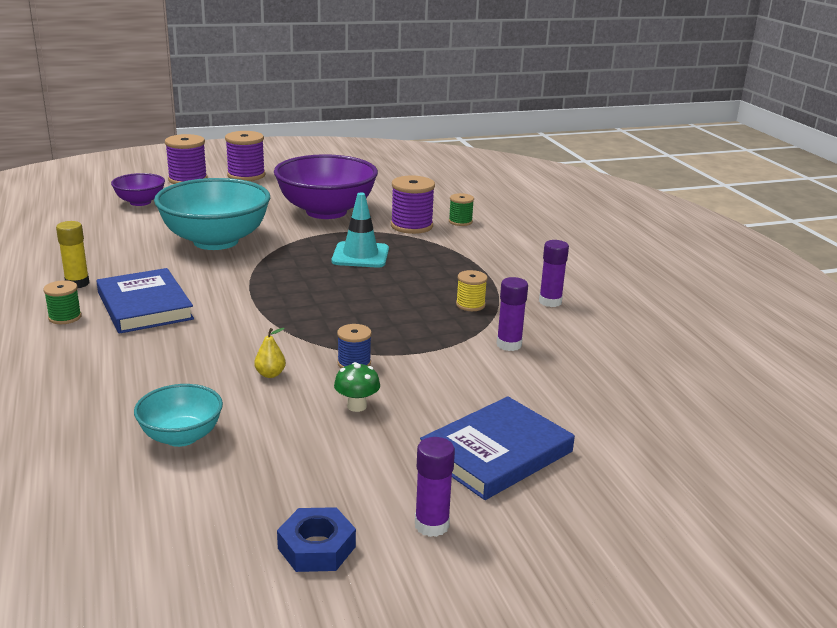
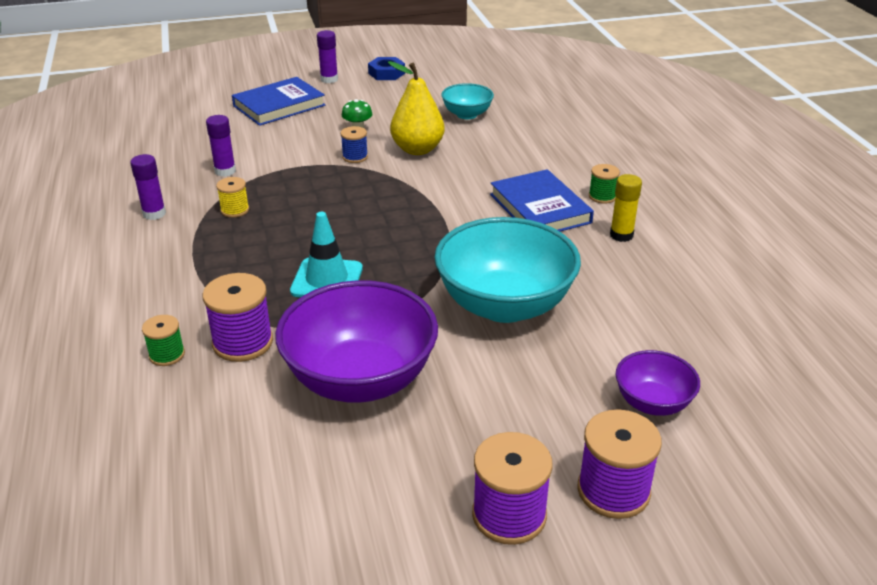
camera: 175 degrees left, 10 degrees up
yellow pear [254,328,286,378] -> yellow pear [388,61,445,155], size x2.37

